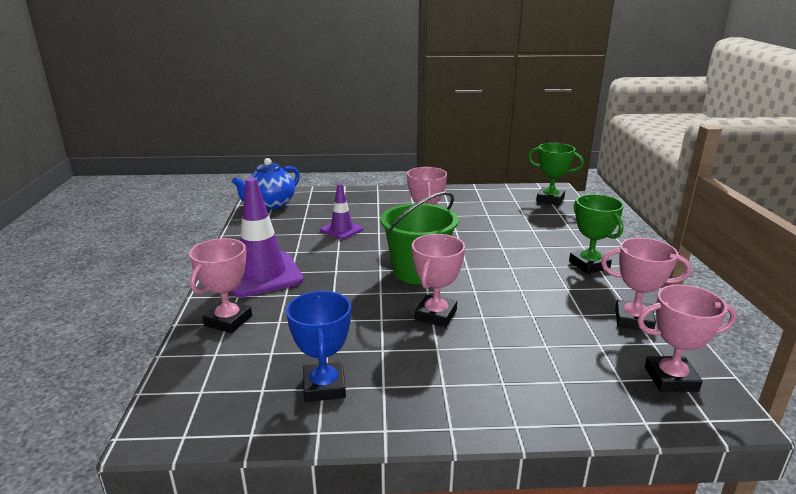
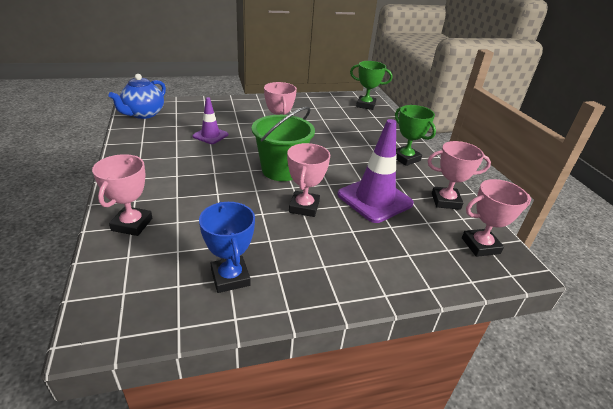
camera: 15 degrees left, 10 degrees up
purple traffic cone [231,178,304,297] -> purple traffic cone moved to [337,119,414,223]

